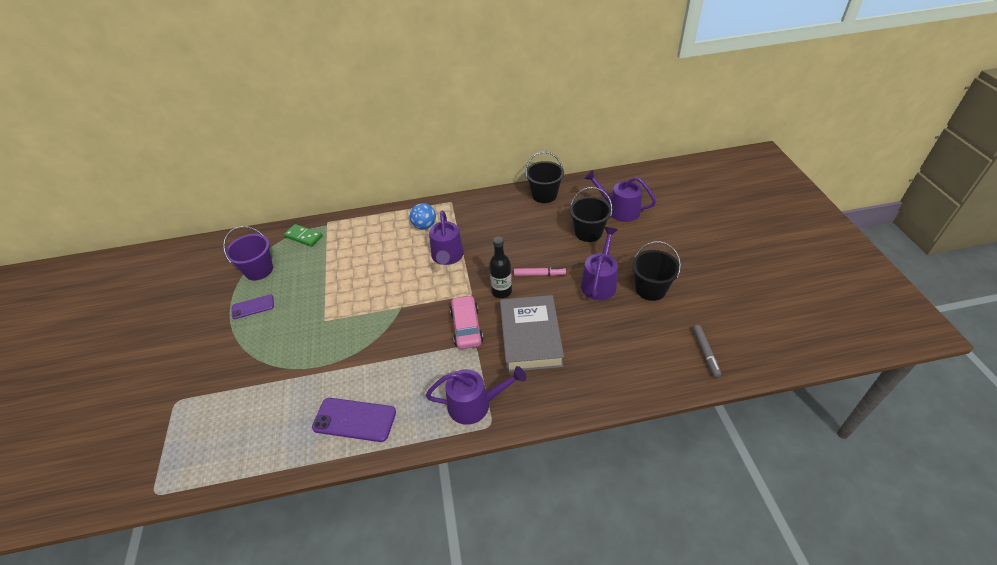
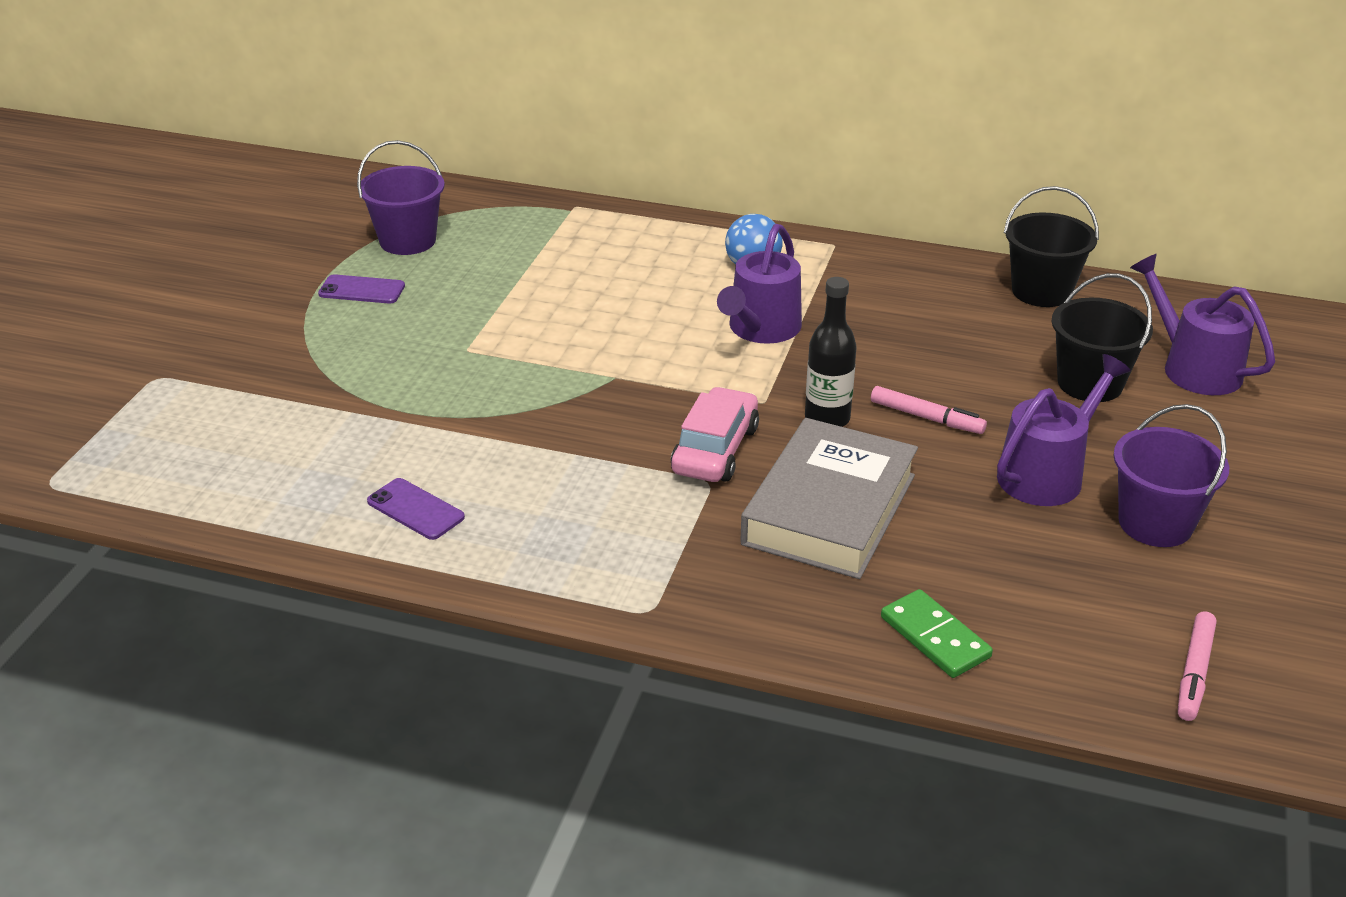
camera: 25 degrees right, 10 degrees down
green domino [284,224,323,247] -> green domino moved to [881,589,993,678]
purple phone [312,398,396,442] -> purple phone [367,478,465,540], size x0.62
purple watering can [426,366,526,425] -> none
black bucket [632,242,681,301] -> purple bucket [1113,404,1229,547]
grey marker [693,325,721,378] -> pink marker [1178,611,1217,721]

